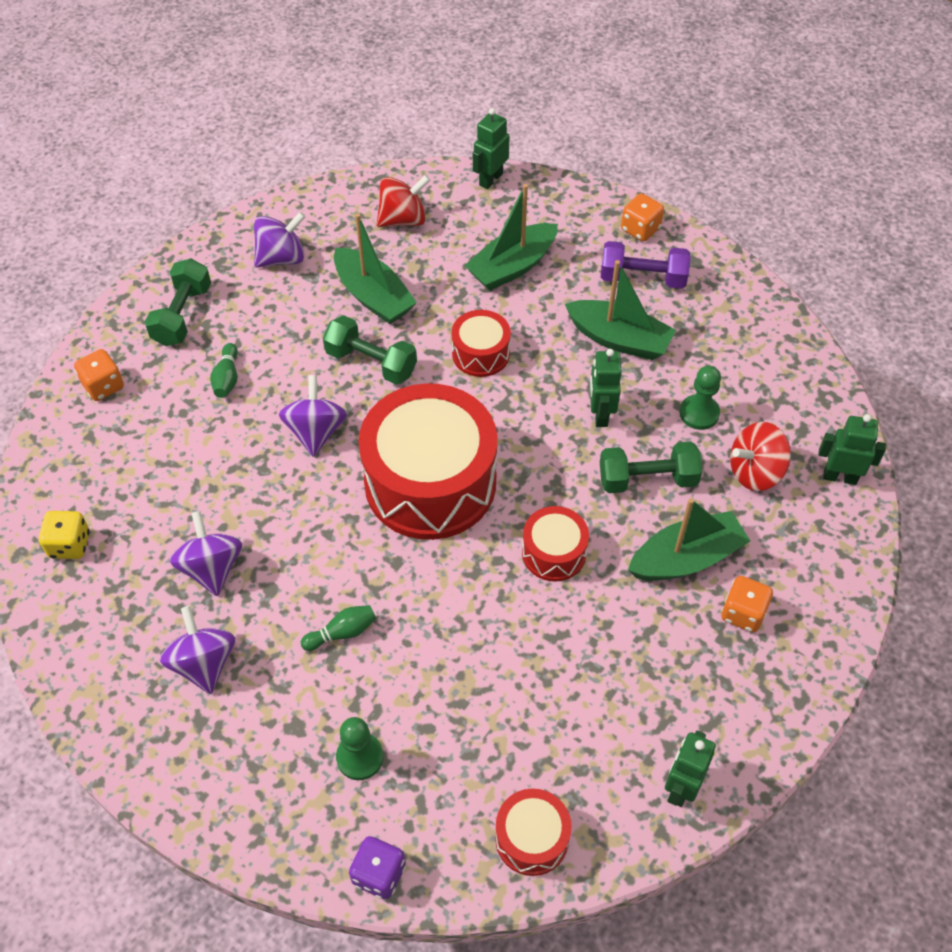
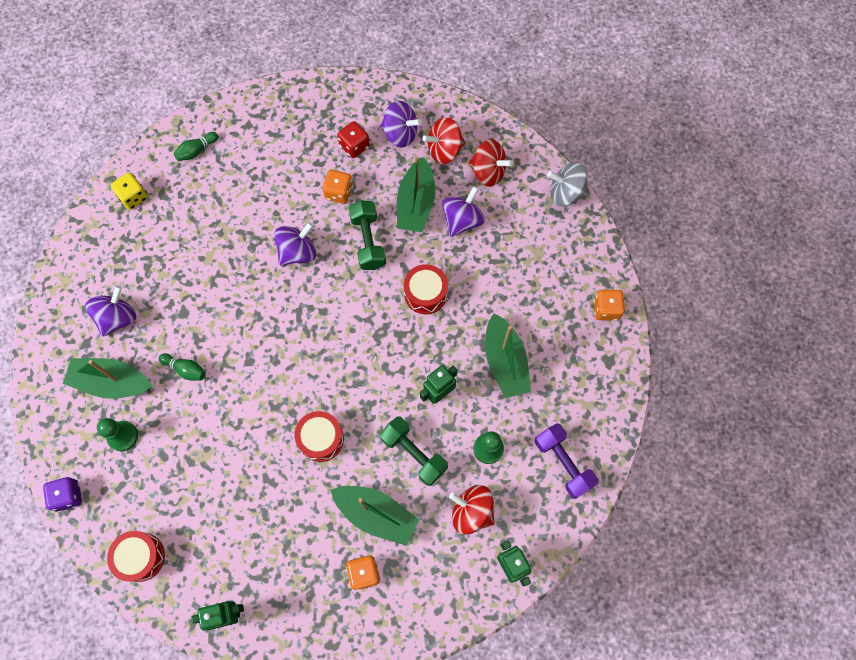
camera: 50 degrees right, 15 degrees up
orange dice [74,349,124,401] -> orange dice moved to [323,170,353,204]
green dumbbell [145,258,211,346] -> none
purple spinning top [170,511,242,596] -> purple spinning top moved to [442,186,485,237]
green bowling pin [210,343,238,398] -> green bowling pin moved to [173,132,218,161]
red drum [358,383,497,540] -> none
green boat [464,184,558,291] -> green boat moved to [63,358,152,399]
green robot [473,108,510,189] -> grey spinning top [547,162,589,206]
purple dumbbell [601,241,691,289] -> purple dumbbell moved to [535,423,599,499]
none -> red dice [337,121,370,158]
none -> red spinning top [422,117,465,164]

